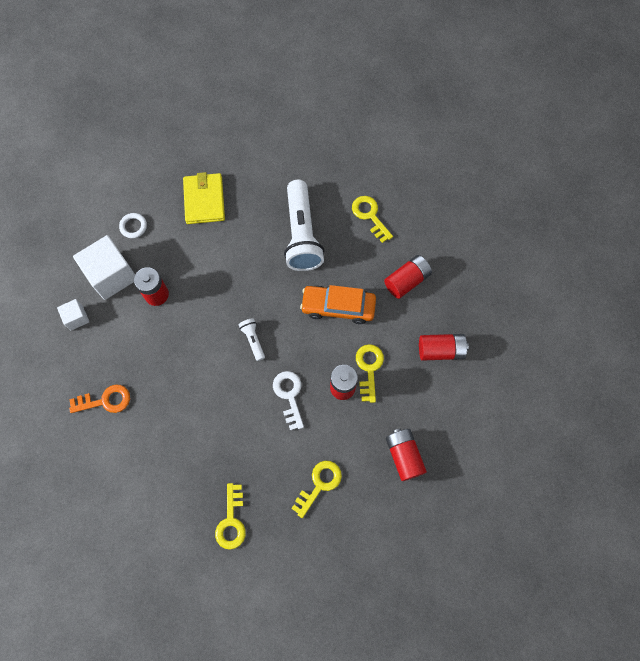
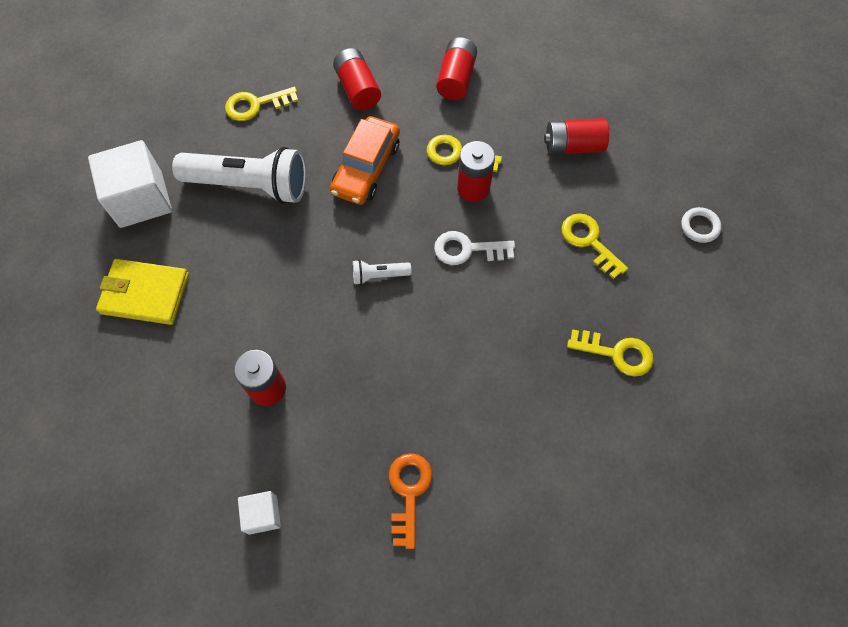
camera: 75 degrees left, 5 degrees down
white cube [73,235,135,300] -> white cube moved to [88,140,172,228]
white ring [119,213,147,238] -> white ring moved to [681,207,722,243]

